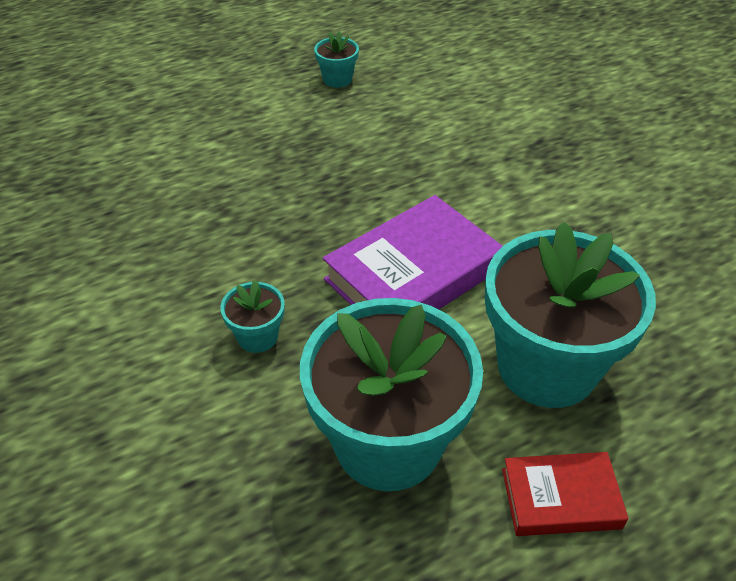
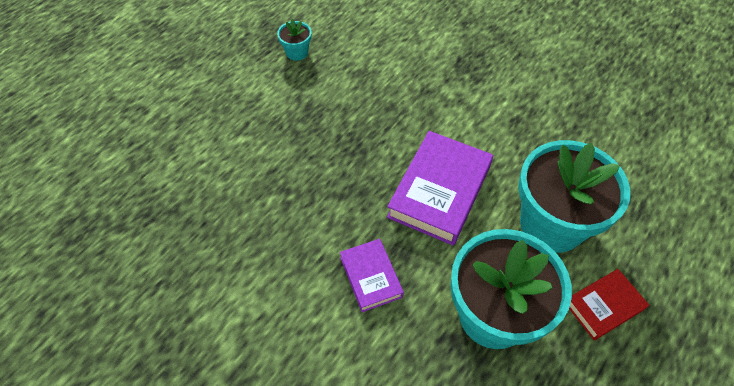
camera: 25 degrees left, 10 degrees up
turquoise flower pot [220,280,285,353] -> purple book [340,239,404,312]

